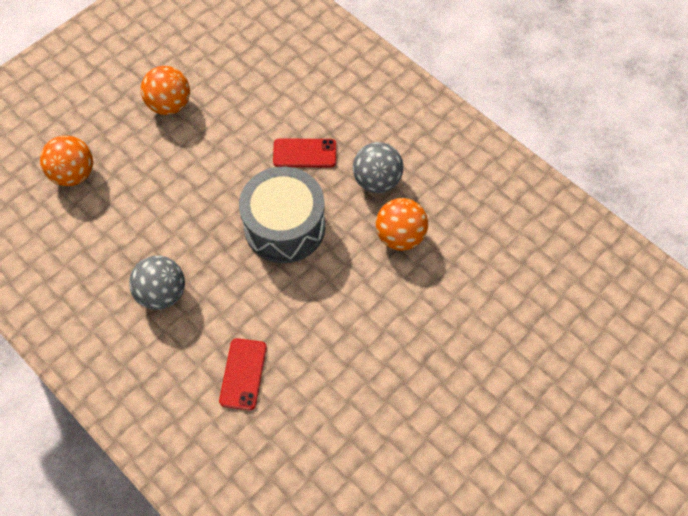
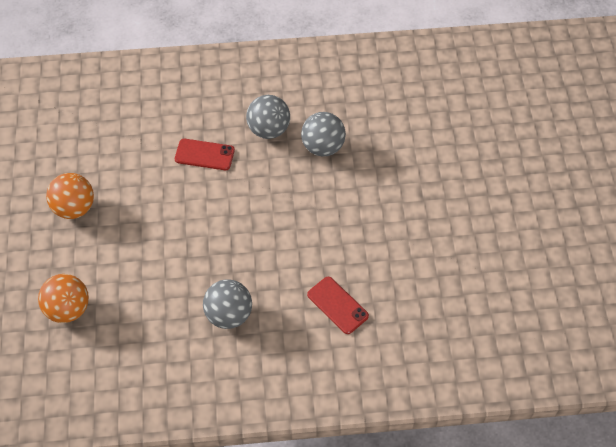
camera: 50 degrees left, 5 degrees down
grey drum [239,167,325,263] -> none
red phone [273,139,336,167] -> red phone turned 60 degrees clockwise [175,139,235,170]
orange ball [376,198,428,251] -> grey ball [301,112,346,157]

